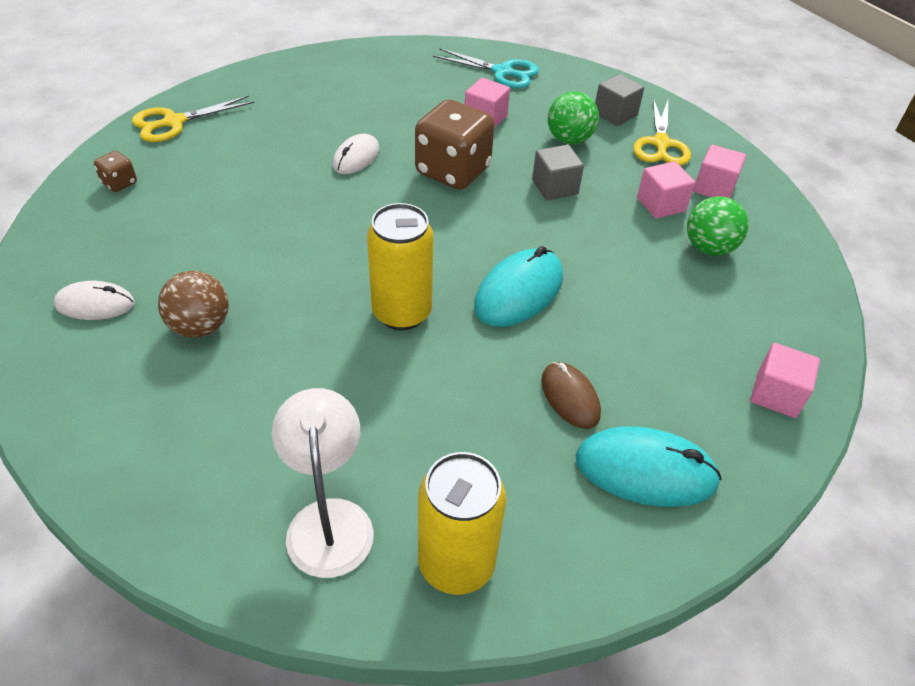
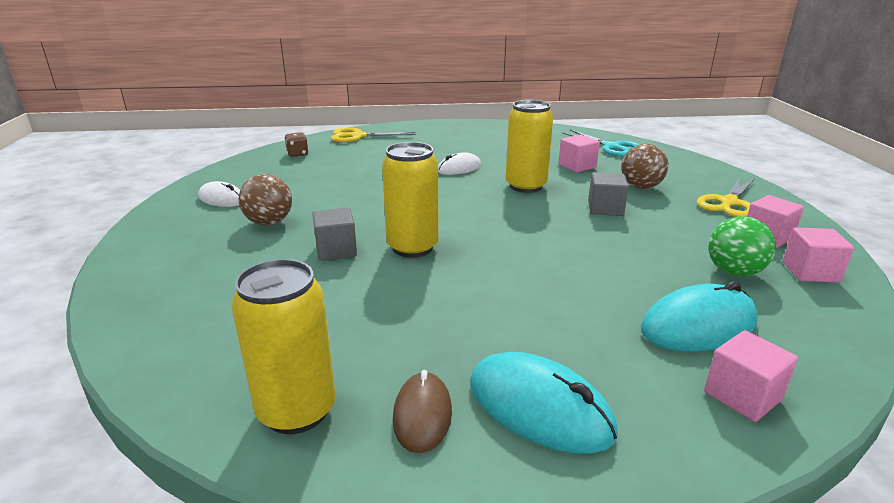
camera: 30 degrees right, 20 degrees down
white lamp [272,388,374,578] -> none
brown dice [415,100,495,190] -> yellow can [506,100,553,193]
turquoise mouse [474,246,563,327] -> turquoise mouse moved to [641,281,758,352]
brown mouse [541,362,601,429] -> brown mouse moved to [393,370,452,453]
green ball [548,92,599,144] -> brown ball [621,144,668,189]
grey cube [595,74,644,126] -> grey cube moved to [312,208,357,261]
pink cube [637,161,695,219] -> pink cube moved to [783,227,854,283]

